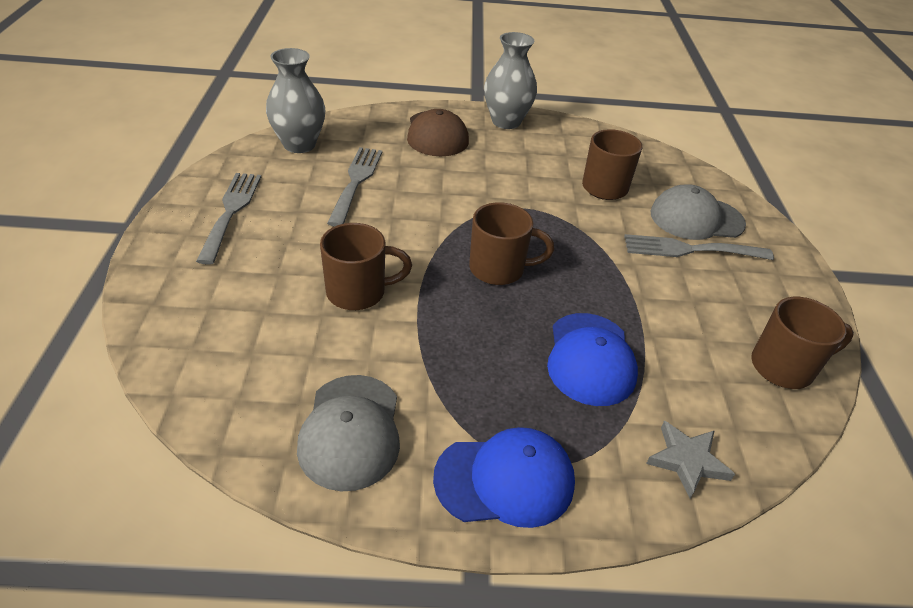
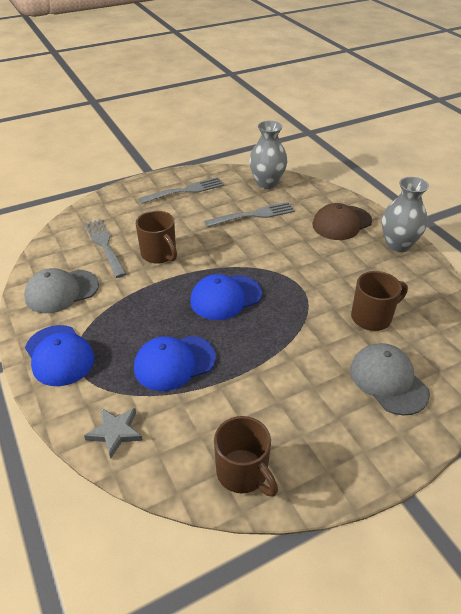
camera: 65 degrees right, 0 degrees up
brown mug [469,202,554,285] -> blue cap [190,274,262,320]
grey fork [624,234,774,260] -> grey fork moved to [84,219,126,278]

